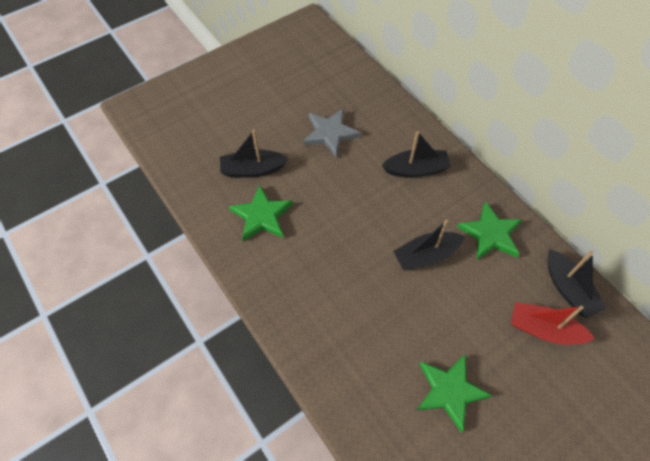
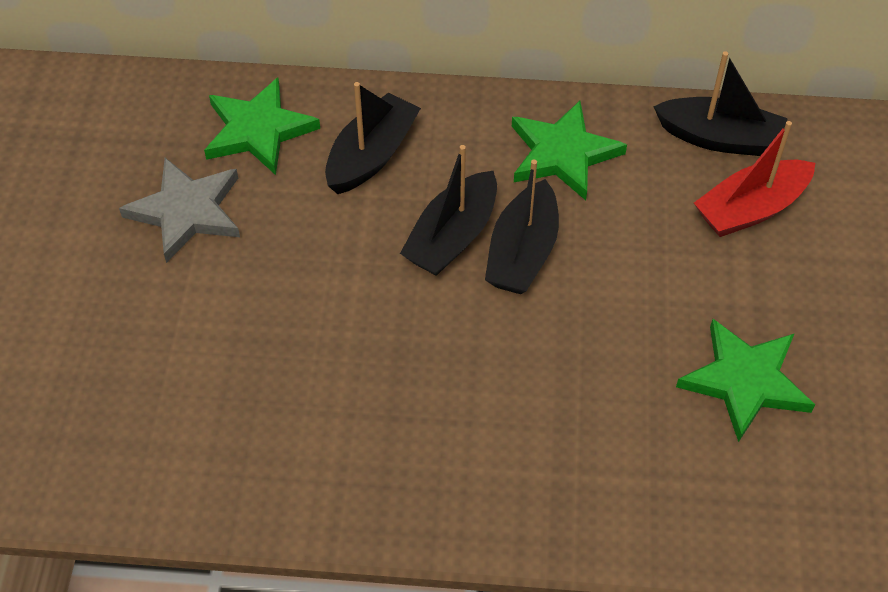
camera: 50 degrees left, 5 degrees down
black boat [220,130,288,177] -> black boat moved to [400,145,497,276]
green star [229,185,293,242] -> green star moved to [204,77,320,175]

